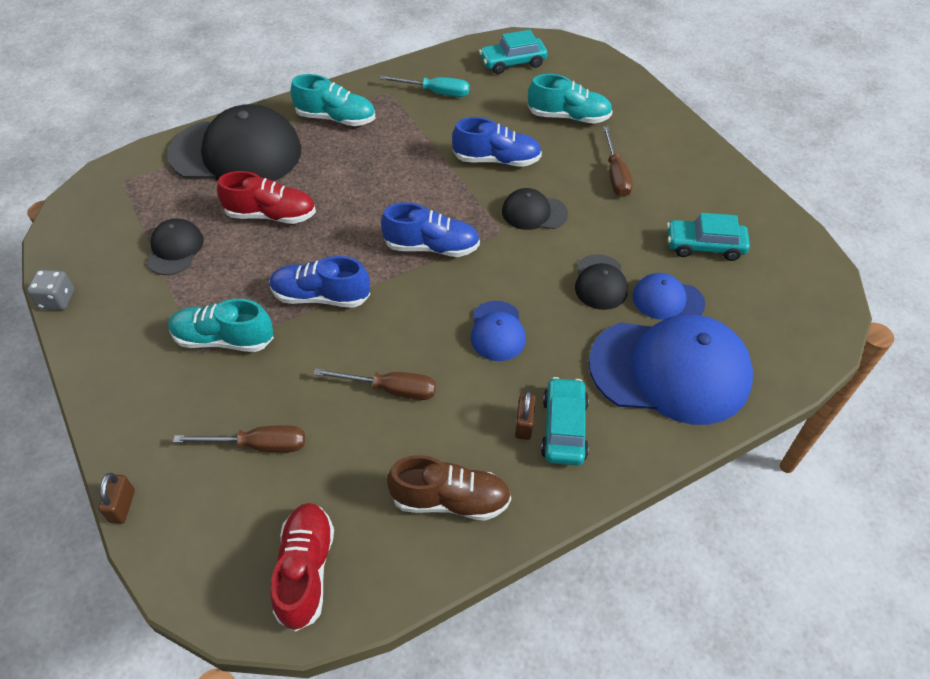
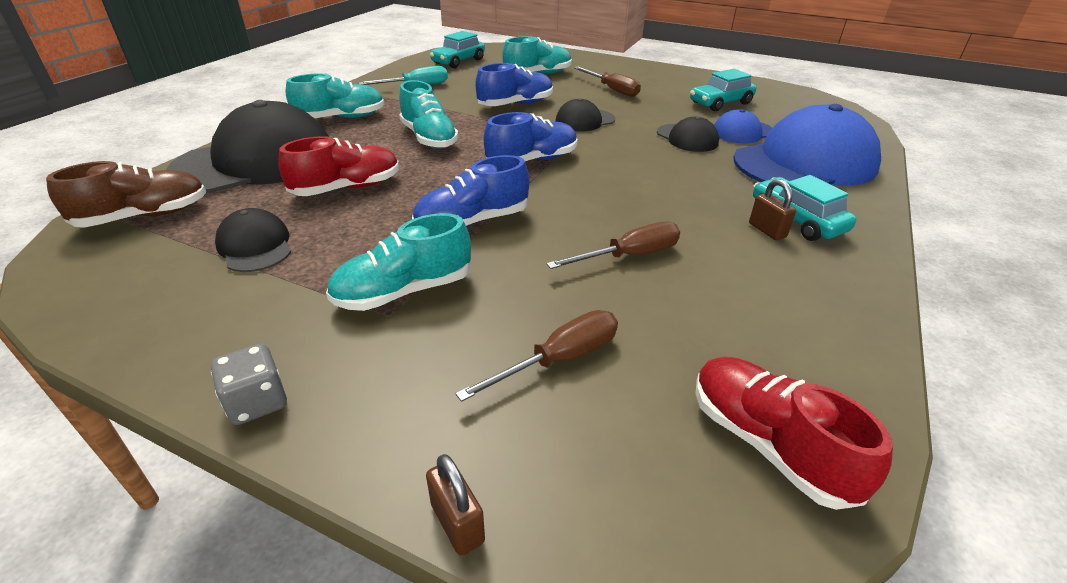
camera: 35 degrees left, 15 degrees down
grey dice [27,269,74,310] -> grey dice moved to [211,343,287,425]
brown shoe [387,455,511,521] -> brown shoe moved to [46,161,206,228]
blue cap [471,301,526,361] -> none
none -> turquoise shoe [399,80,459,149]

